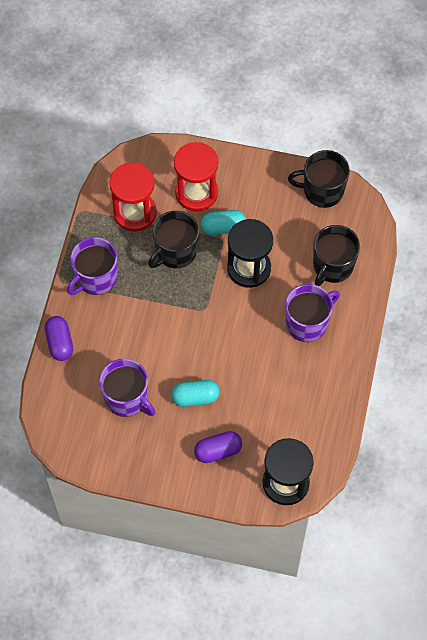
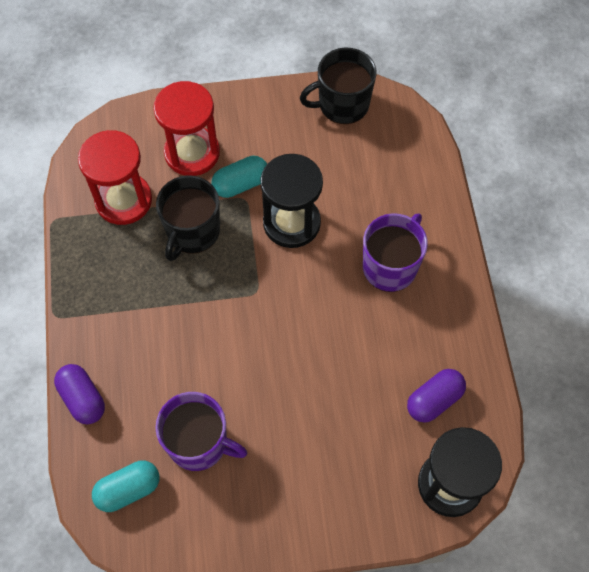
camera: 20 degrees left, 0 degrees up
purple mug [67,237,117,295] -> none
turquoise capsule [171,380,220,407] -> turquoise capsule moved to [92,460,160,512]
purple capsule [194,431,242,463] -> purple capsule moved to [407,369,466,423]
black mug [313,225,360,286] -> none

